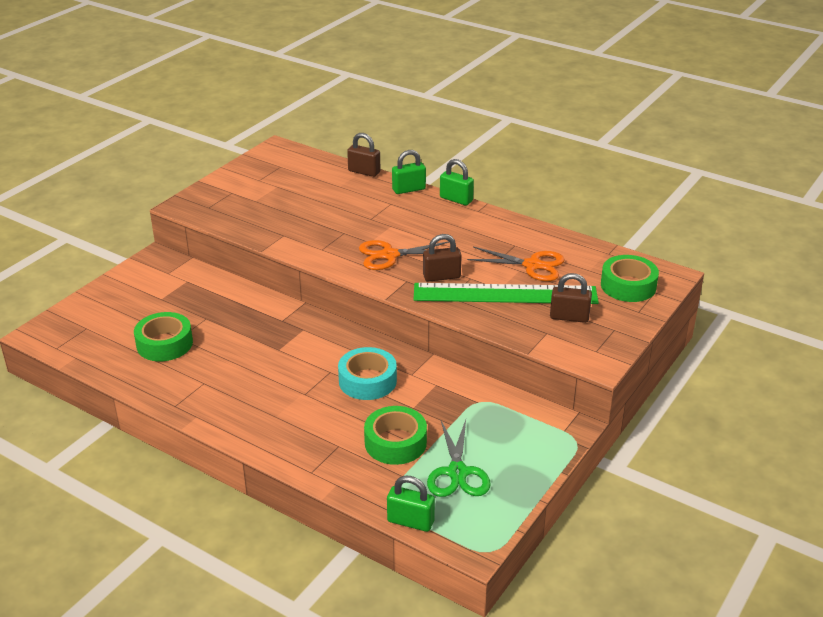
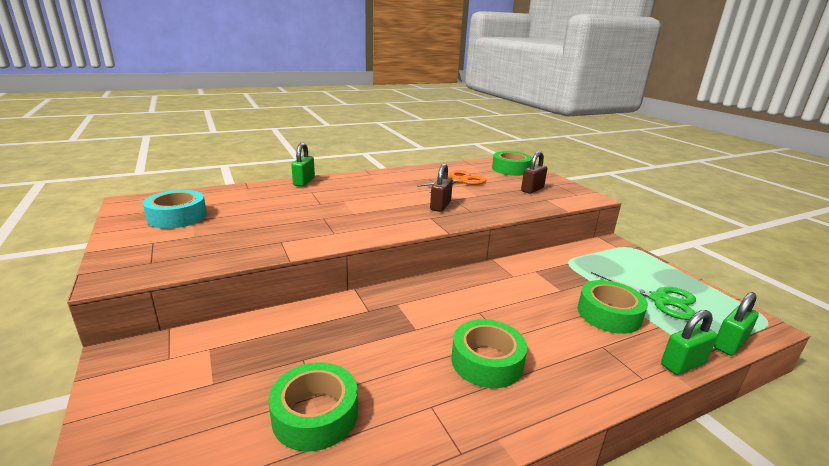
camera: 60 degrees left, 10 degrees down
turquoise tape [338,347,397,400] -> turquoise tape moved to [143,190,207,229]
brown padlock [347,133,380,177] -> none
orange scissors [359,240,449,270] -> none
green ruler [414,283,599,304] -> none
green padlock [440,159,474,206] -> green padlock moved to [661,310,717,375]
none -> green tape [451,319,527,388]

